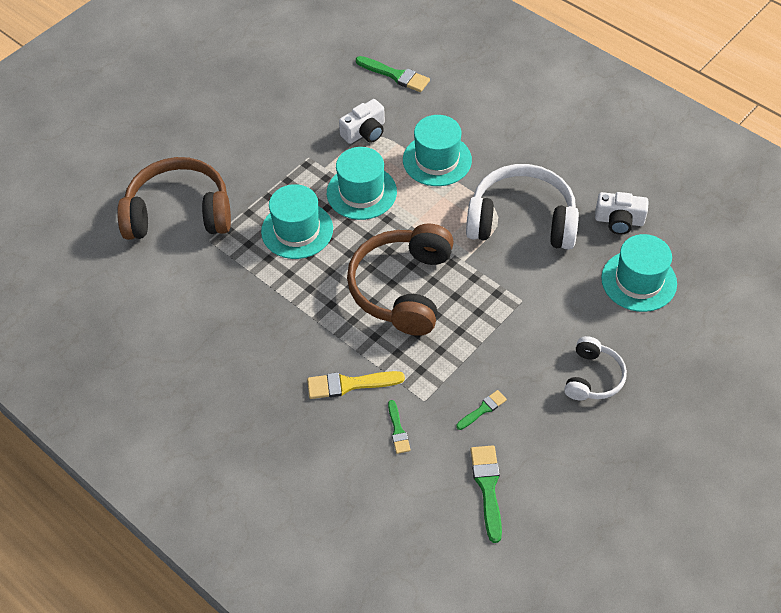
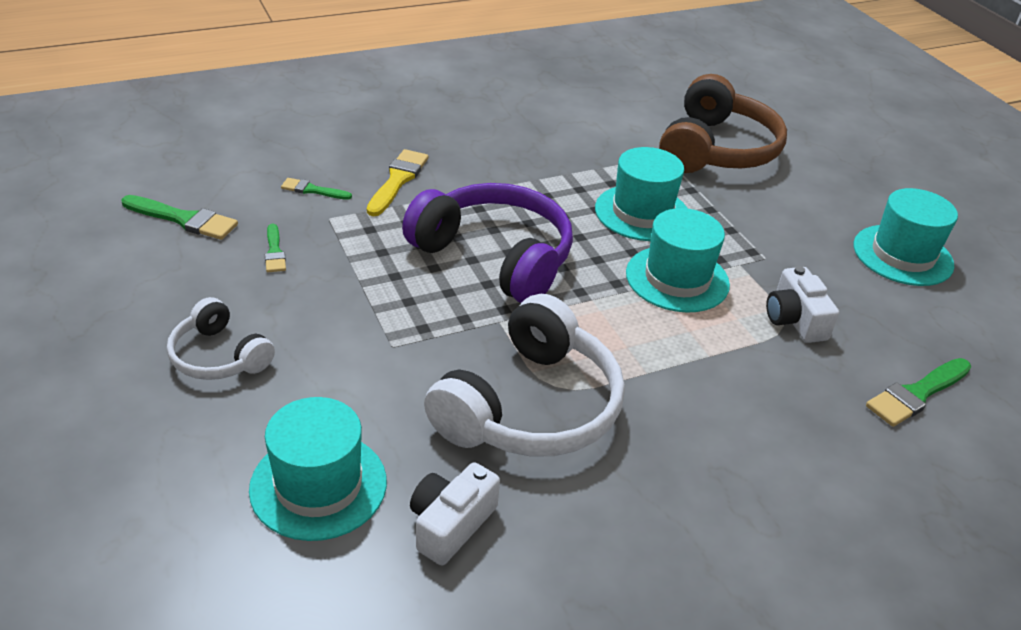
camera: 110 degrees right, 15 degrees down
brown headphones [347,223,454,336] -> purple headphones [402,183,573,303]
turquoise hat [403,115,472,186] -> turquoise hat moved to [854,188,958,286]

